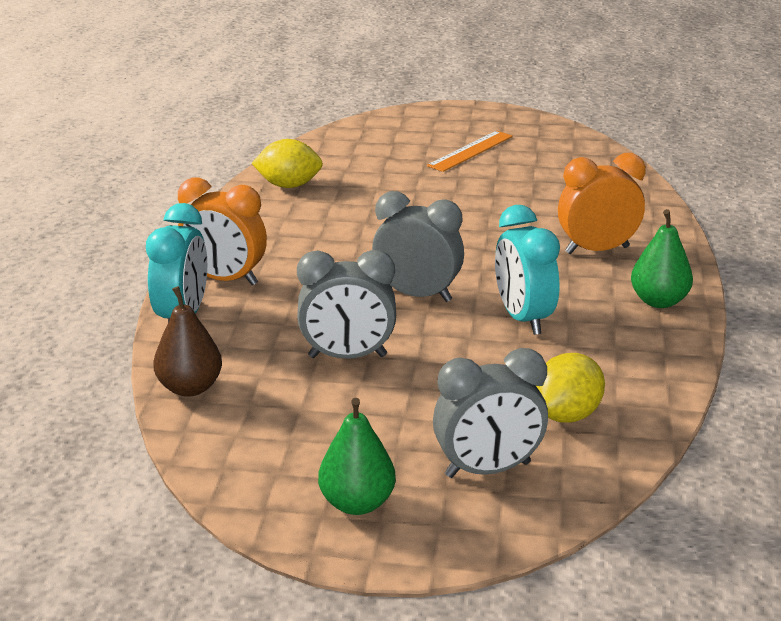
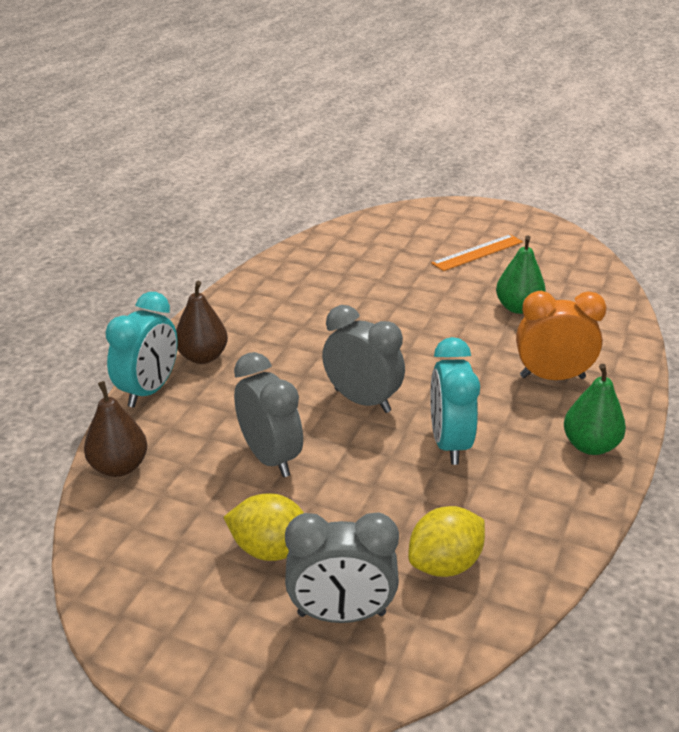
camera: 15 degrees right, 5 degrees up
orange clock [178,177,267,285] -> brown pear [176,281,228,364]
yellow lemon [252,139,323,188] -> yellow lemon moved to [223,493,304,561]
grey clock [297,250,396,359] -> grey clock turned 135 degrees counterclockwise [234,352,303,477]
green pear [318,398,396,515] -> green pear moved to [496,235,546,314]

